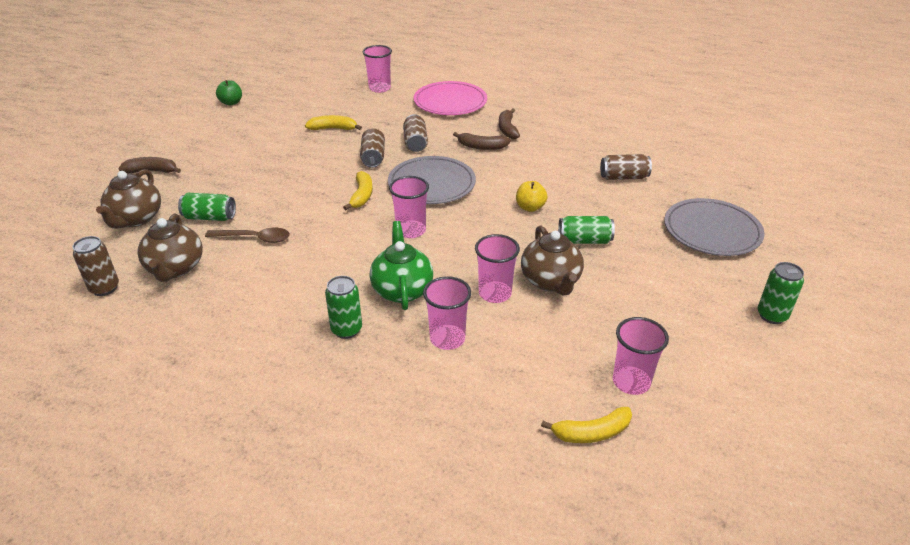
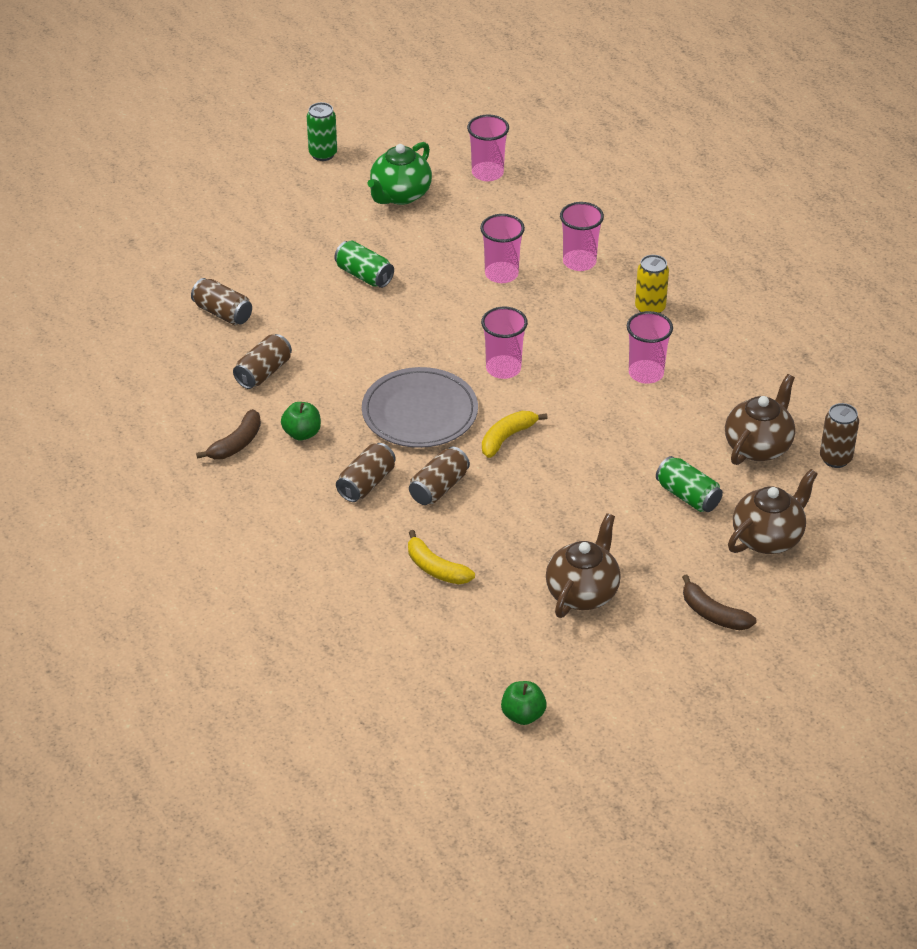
camera: 140 degrees left, 5 degrees up
brown spoon [205,228,290,243] -> none
green can [325,276,362,339] -> yellow can [635,255,669,313]
pink cup [363,45,392,93] -> pink cup moved to [627,311,673,384]
green teapot [370,221,433,310] -> green teapot moved to [367,142,432,205]
pink plate [414,81,487,115] -> none
brown banana [453,132,511,150] -> green apple [281,402,321,440]
yellow apple [516,181,548,212] -> none
brown teapot [521,226,584,296] -> brown teapot moved to [546,513,621,618]
yellow banana [541,407,632,443] -> none
grey plate [664,198,765,256] -> none
none -> brown can [233,334,292,389]

